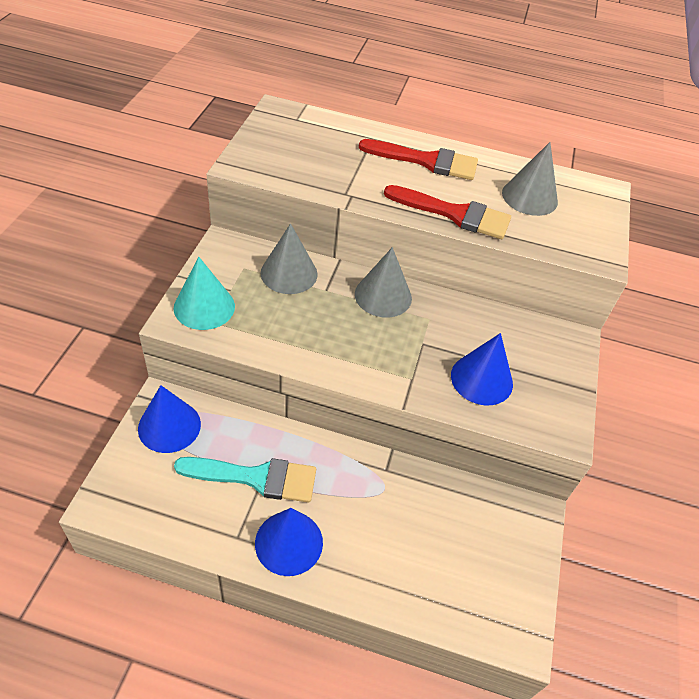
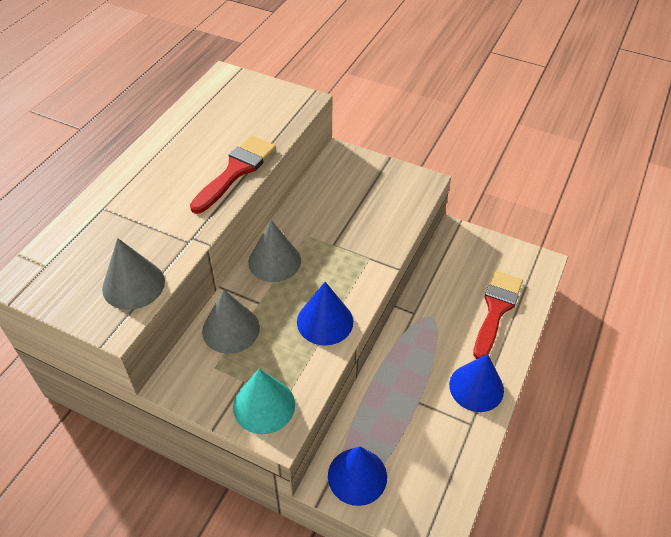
camera: 75 degrees left, 0 degrees up
turquoise brush [174,457,316,502] -> none
red brush [359,139,478,180] -> red brush moved to [473,270,523,359]
blue cone [451,333,513,405] -> blue cone moved to [297,282,353,346]
grey cone [502,142,558,216] -> grey cone moved to [102,238,165,310]

